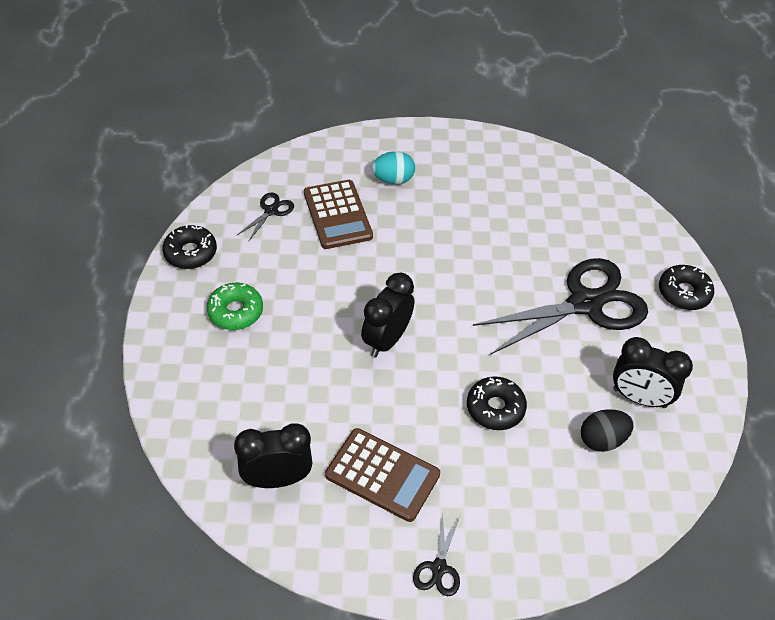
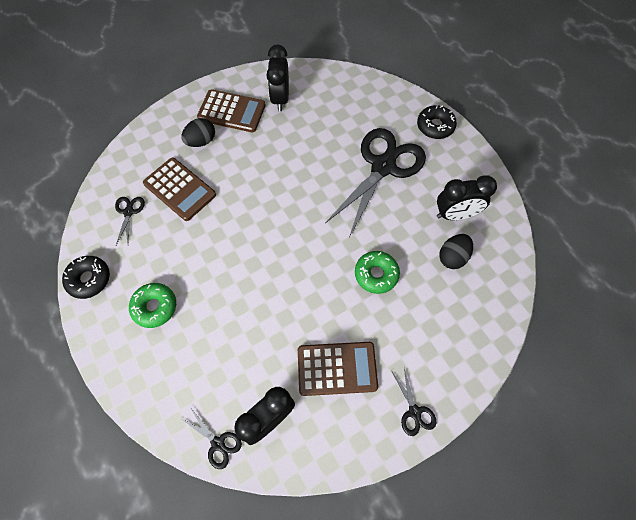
camera: 30 degrees left, 15 degrees up
black clock [361,273,414,358] -> black clock moved to [266,45,289,111]
turquoise egg [372,151,415,184] -> black egg [181,118,215,147]
black donut [467,376,527,430] -> green donut [355,251,400,294]
none -> black scissors [180,407,242,469]
none -> brown calculator [197,89,266,132]

